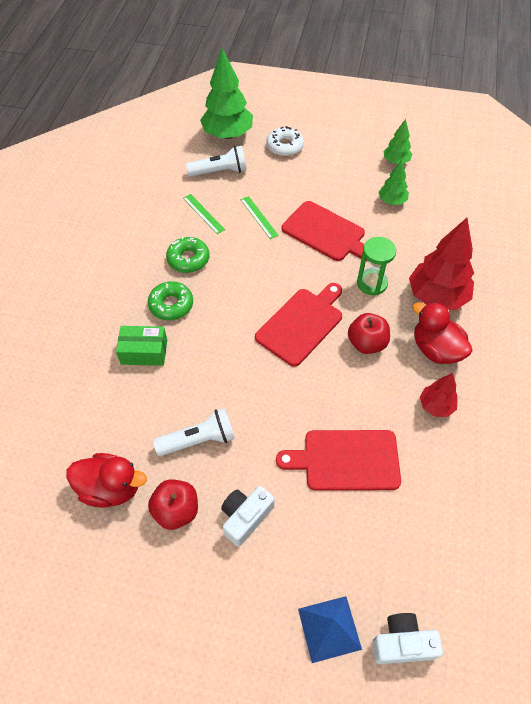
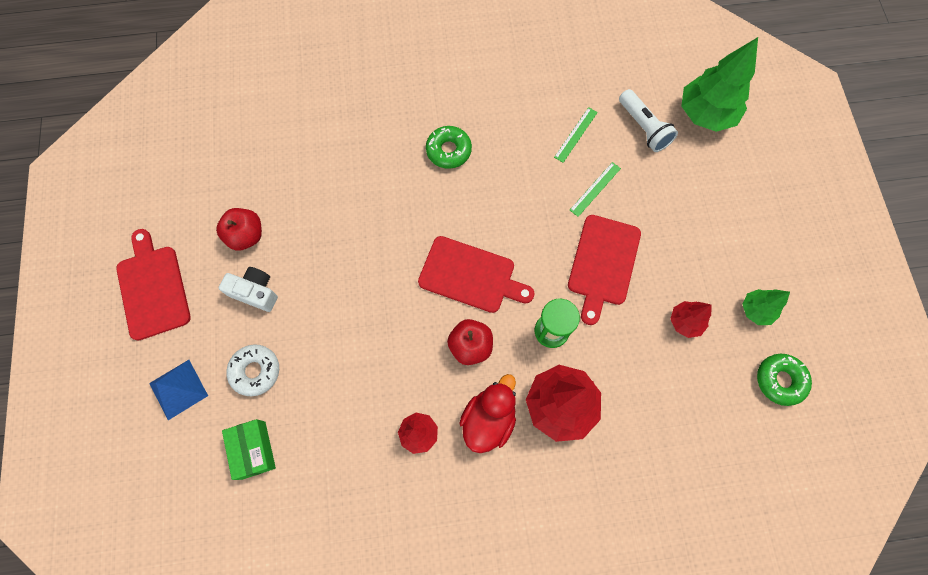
camera: 70 degrees right, 15 degrees up
red duck [67,453,147,508] -> none
green box [116,326,167,366] -> green box moved to [222,419,276,480]
white flashlight [153,408,235,456] -> none
green donut [166,237,209,273] -> green donut moved to [757,354,812,406]
white donut [266,126,304,157] -> white donut moved to [226,344,279,396]
red cutting board [276,430,401,491] -> red cutting board moved to [116,229,191,341]
white camera [372,613,443,664] -> none
green tree [378,160,409,205] -> red tree [670,301,712,338]

